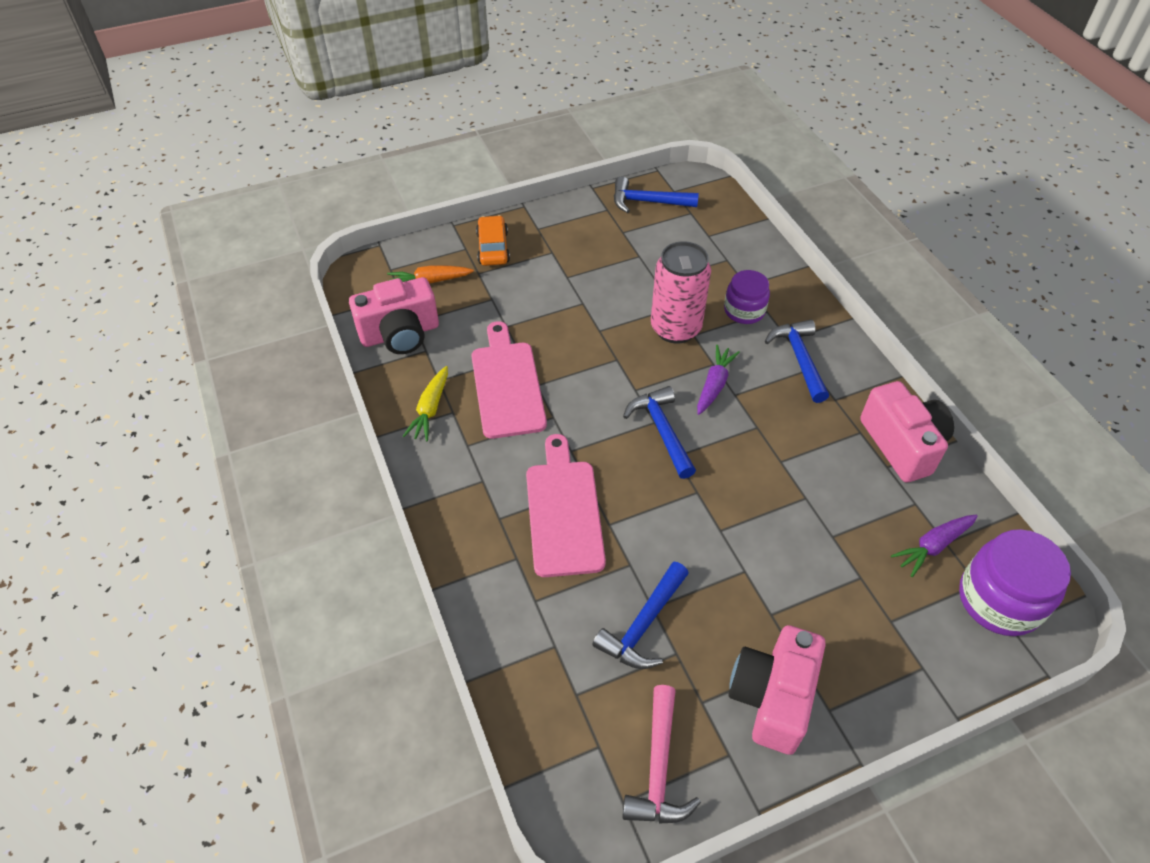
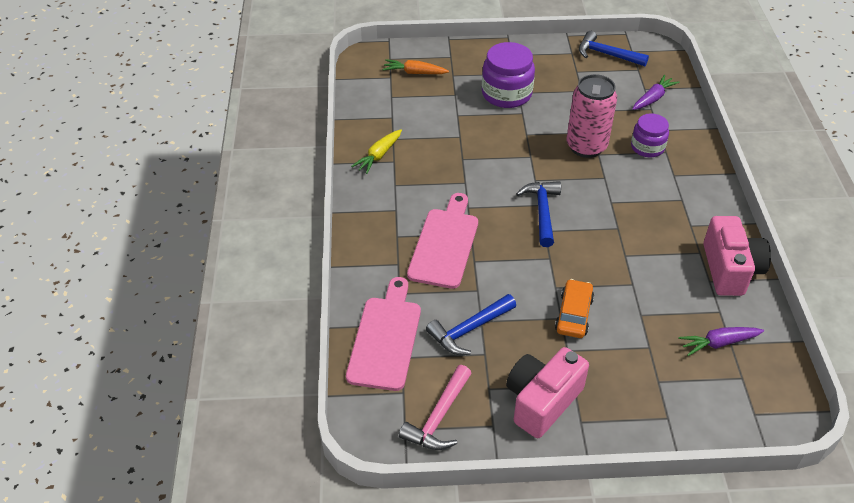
camera: 20 degrees right, 5 degrees down
pink camera [349,277,439,354] -> none
pink cutting board [471,321,547,439] -> pink cutting board moved to [346,277,421,391]
orange car [476,215,510,266] -> orange car moved to [555,279,594,338]
purple carrot [697,345,740,415] -> purple carrot moved to [632,75,679,110]
blue hammer [765,320,829,403] -> none
purple jar [959,529,1071,636] -> purple jar moved to [482,42,535,108]

